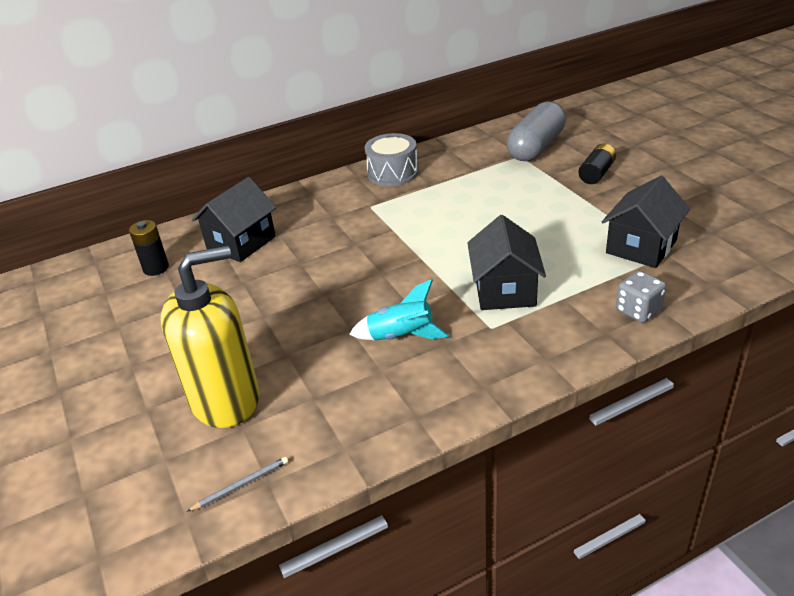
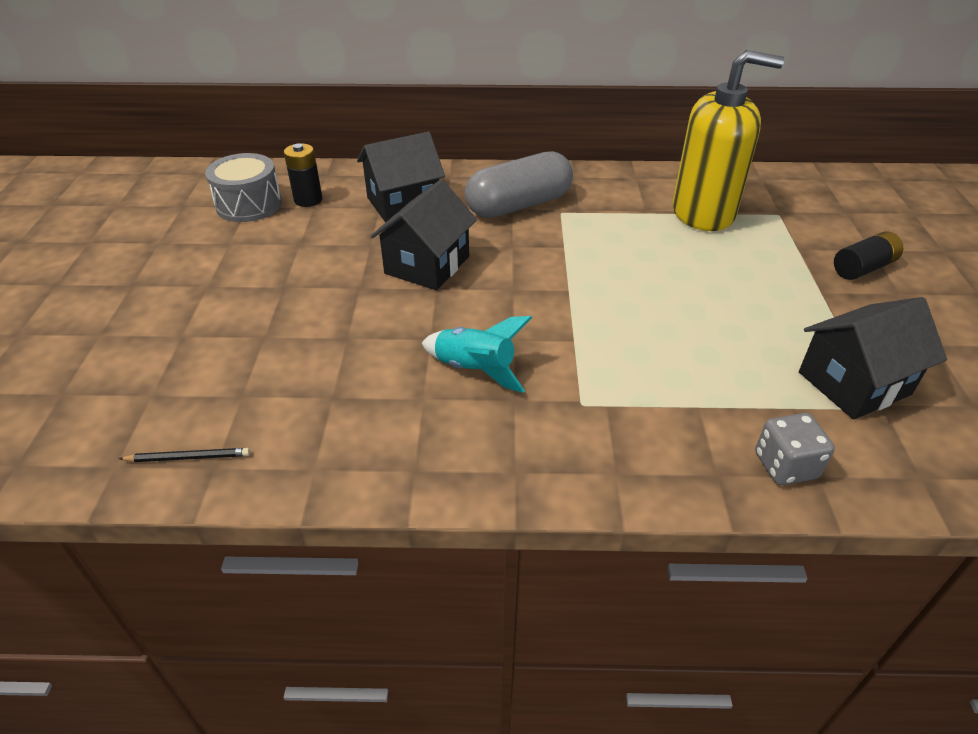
camera: 25 degrees right, 5 degrees up
yellow soap dispenser [161,246,259,428] -> yellow soap dispenser moved to [673,50,784,231]
grey pencil [186,457,288,512] -> black pencil [119,448,250,462]
grey drum [364,133,418,186] -> grey drum moved to [205,153,282,222]
black house [467,215,546,310] -> black house moved to [371,179,477,290]
grey capsule [507,102,566,161] -> grey capsule moved to [465,151,573,218]

